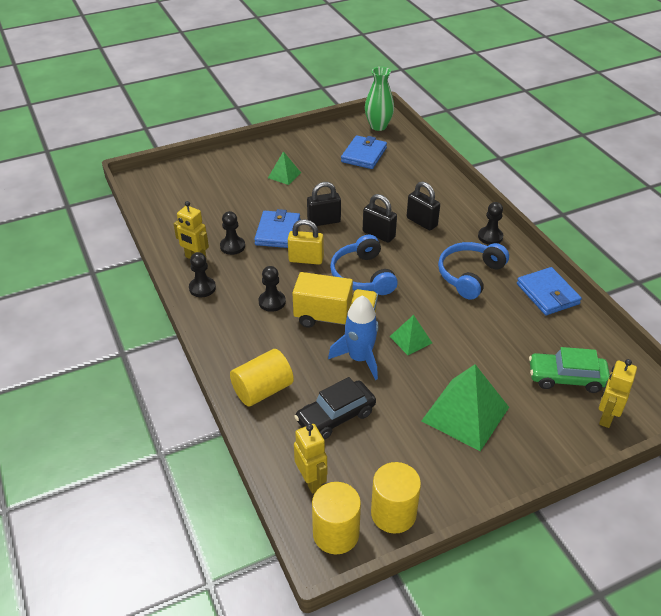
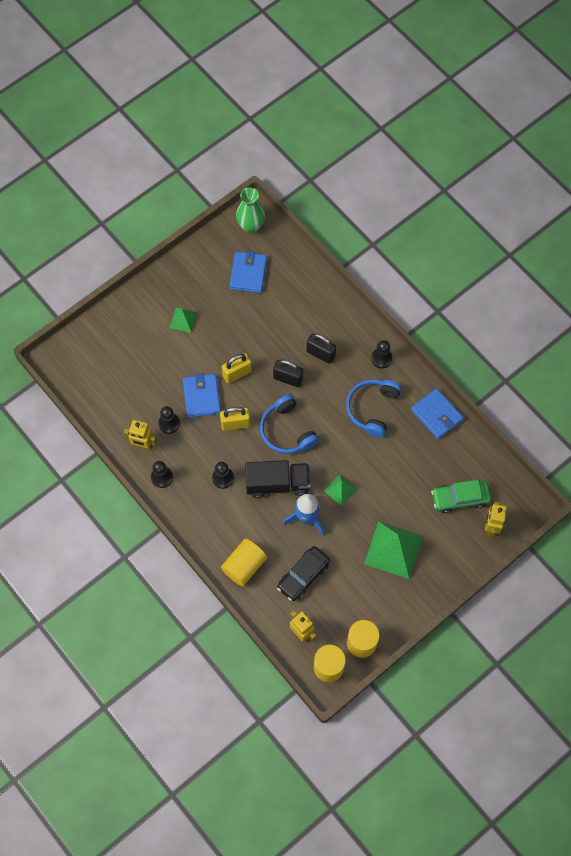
camera: 15 degrees left, 25 degrees up
yellow truck [292,272,378,328] -> black truck [245,460,311,498]
black padlock [307,182,341,226] -> yellow padlock [222,353,252,384]

